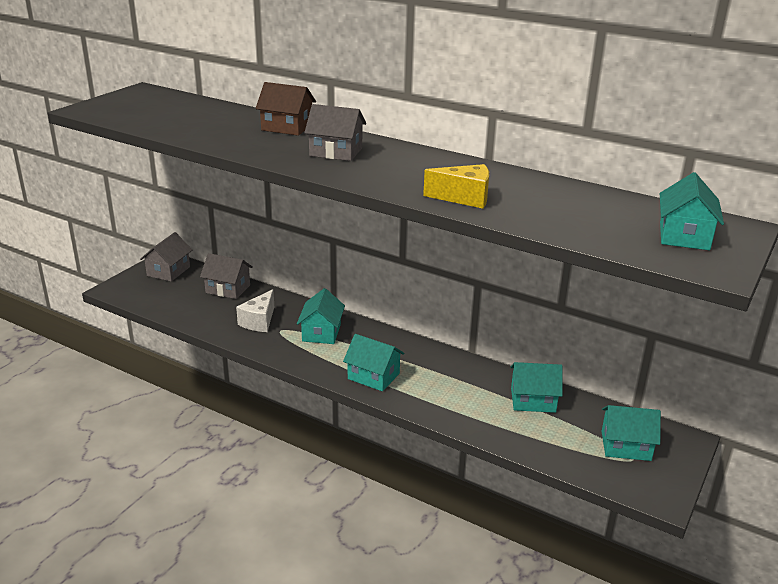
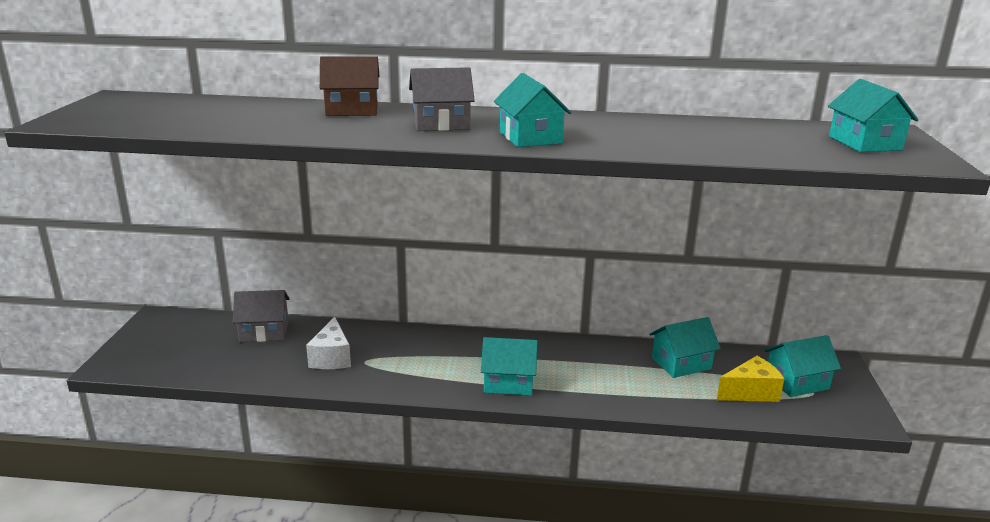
camera: 25 degrees left, 5 degrees down
grey house [140,232,192,282] -> none
turquoise house [297,288,345,344] -> turquoise house moved to [494,73,572,147]
yellow cheese [423,164,489,209] -> yellow cheese moved to [717,356,785,402]

